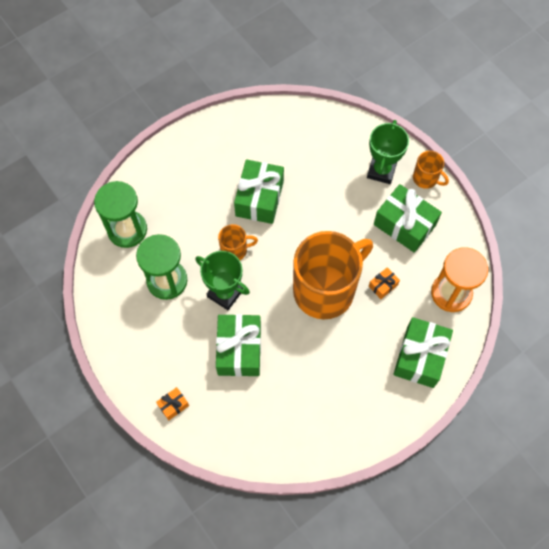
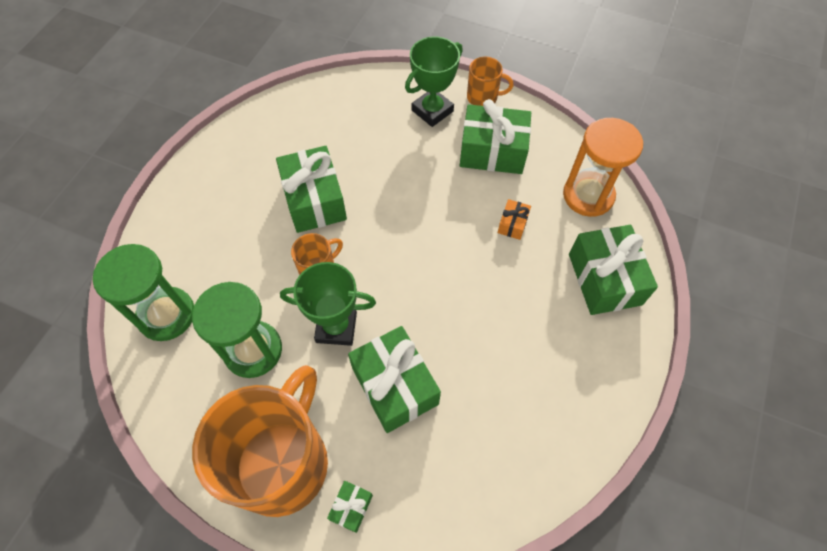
camera: 30 degrees left, 5 degrees down
orange gift [156,387,189,420] -> green gift [327,481,373,533]
orange mug [293,231,373,319] -> orange mug moved to [192,365,328,517]
green trophy [367,120,409,184] -> green trophy turned 60 degrees clockwise [405,36,463,127]

